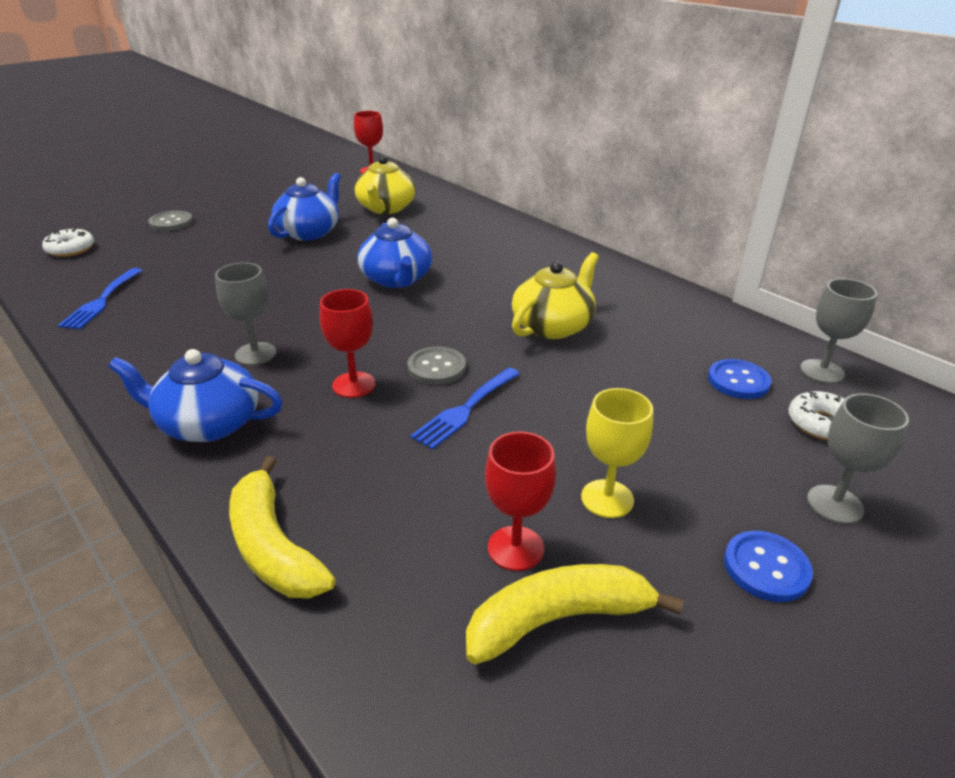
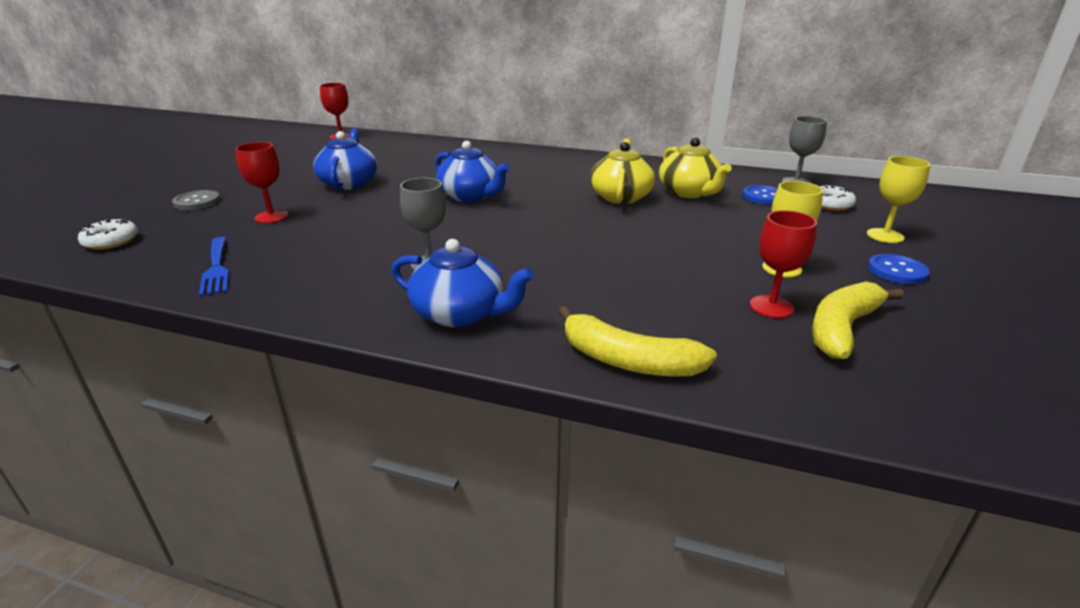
camera: 30 degrees left, 5 degrees down
blue teapot [108,349,283,442] -> blue teapot turned 135 degrees counterclockwise [391,239,534,327]
red goblet [319,289,375,398] -> red goblet moved to [236,142,288,223]
yellow teapot [354,155,416,214] -> yellow teapot moved to [659,138,732,198]
grey button [407,347,466,385] -> none
blue fork [410,368,520,449] -> none
grey goblet [807,393,909,524] -> yellow goblet [867,156,931,243]

